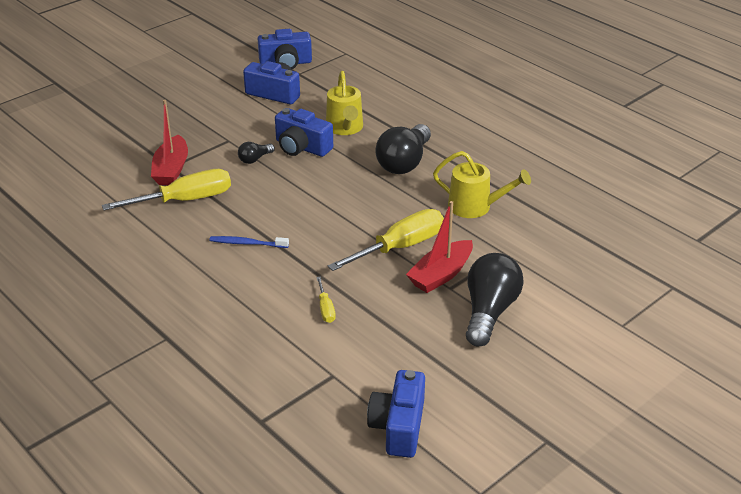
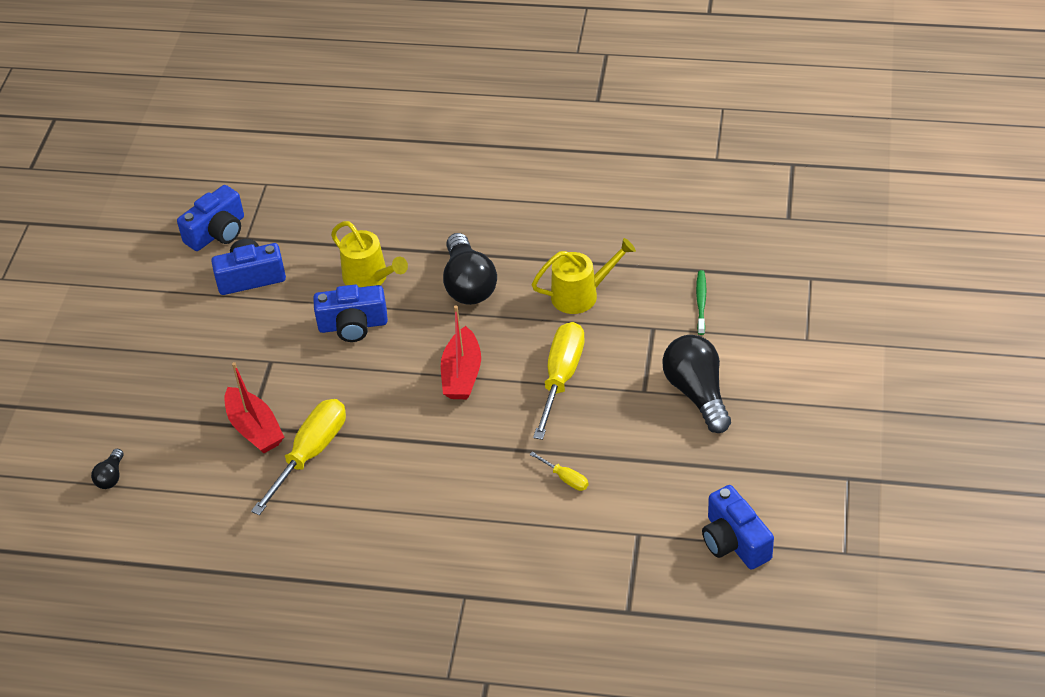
camera: 35 degrees left, 10 degrees up
blue toothbrush [209,236,289,248] -> none
black light bulb [238,142,275,164] -> black light bulb moved to [91,449,123,489]
red boat [406,201,473,293] -> red boat moved to [441,306,481,399]
none -> green toothbrush [696,270,706,335]

